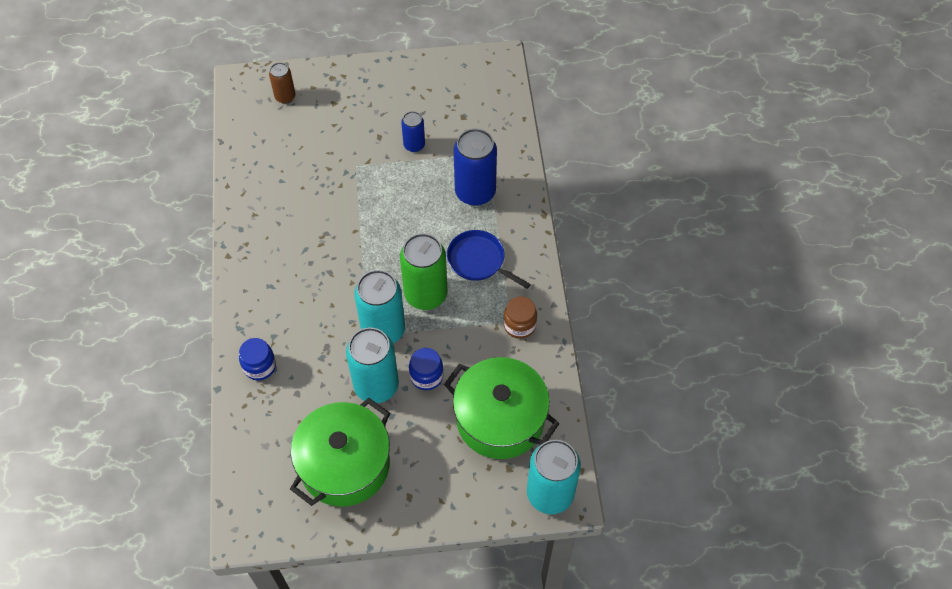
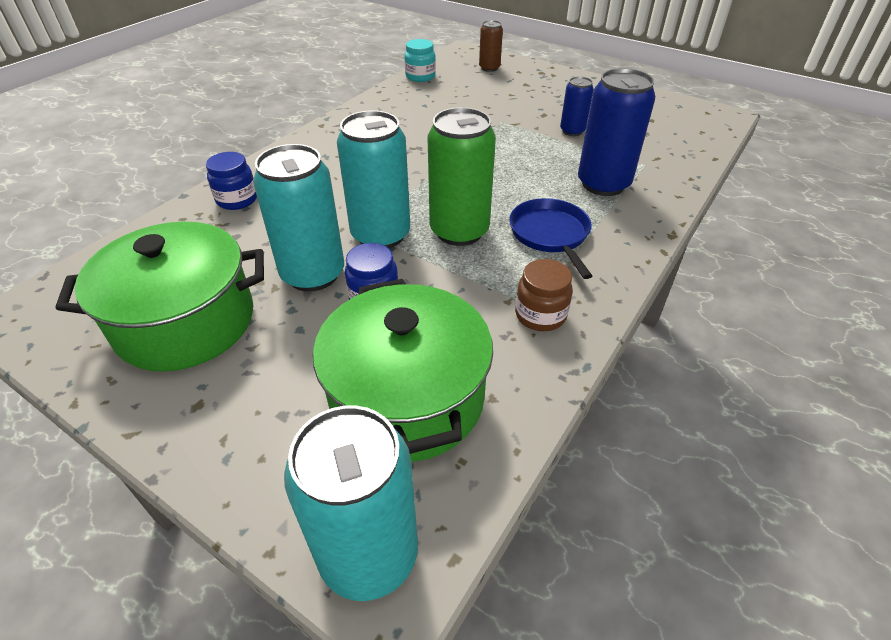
camera: 40 degrees right, 15 degrees down
none -> turquoise jar [404,39,436,82]

